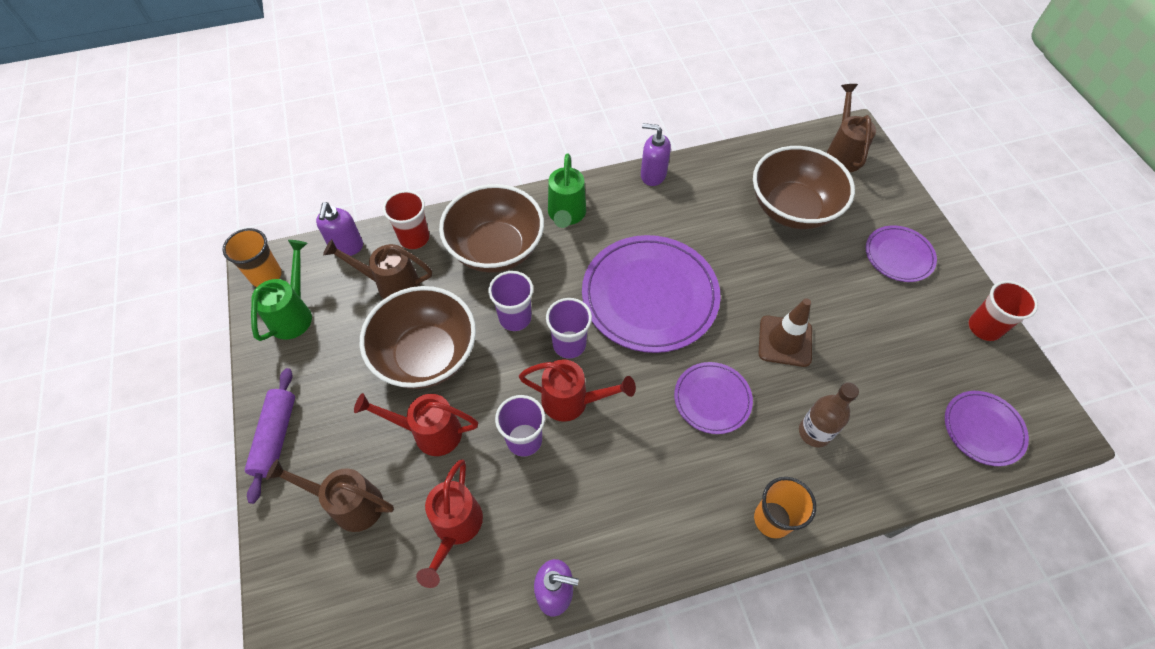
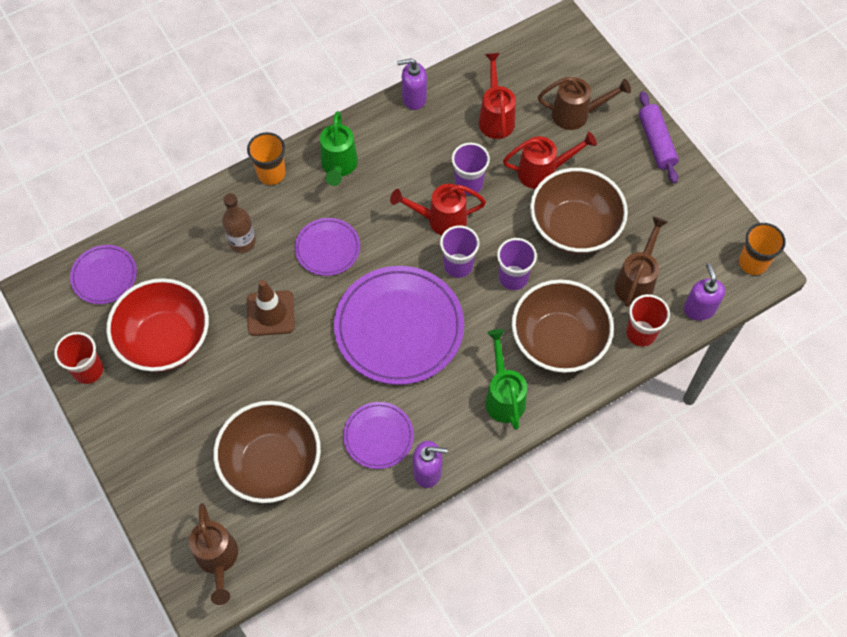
camera: 165 degrees right, 5 degrees up
green watering can [251,240,312,341] -> green watering can moved to [320,111,358,186]
brown watering can [323,239,432,299] -> brown watering can turned 60 degrees counterclockwise [615,216,668,307]
purple plate [866,225,937,282] -> purple plate moved to [343,402,414,469]
none -> red bowl [106,278,209,372]

